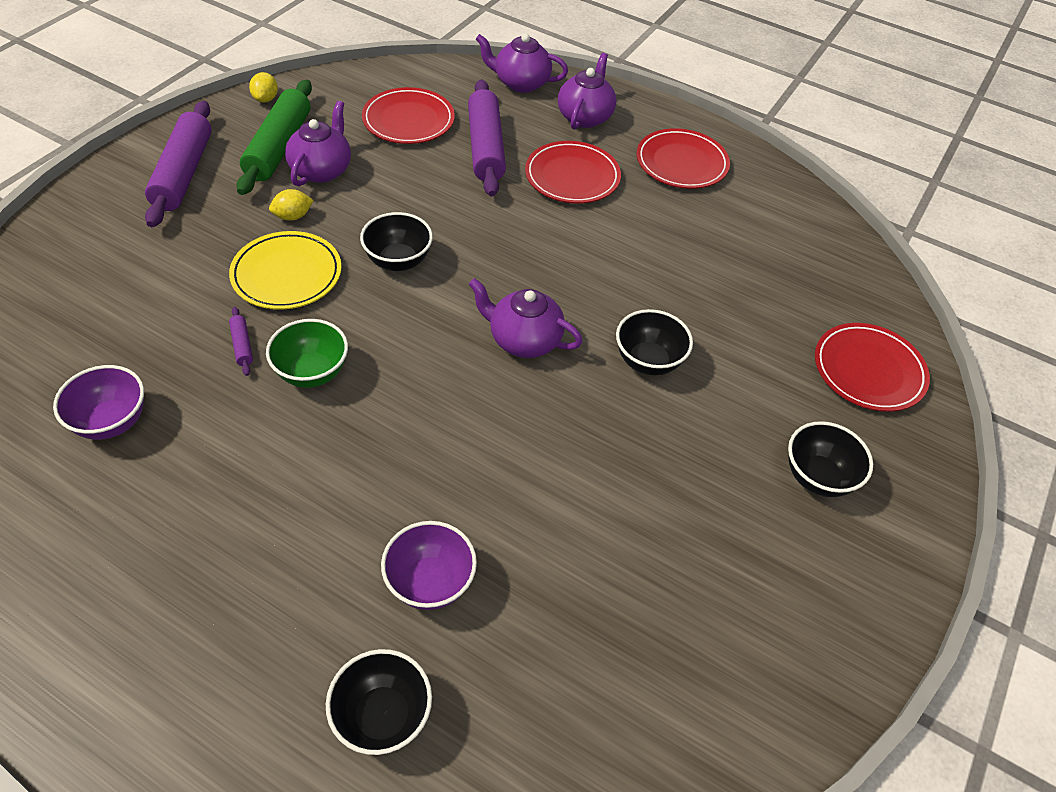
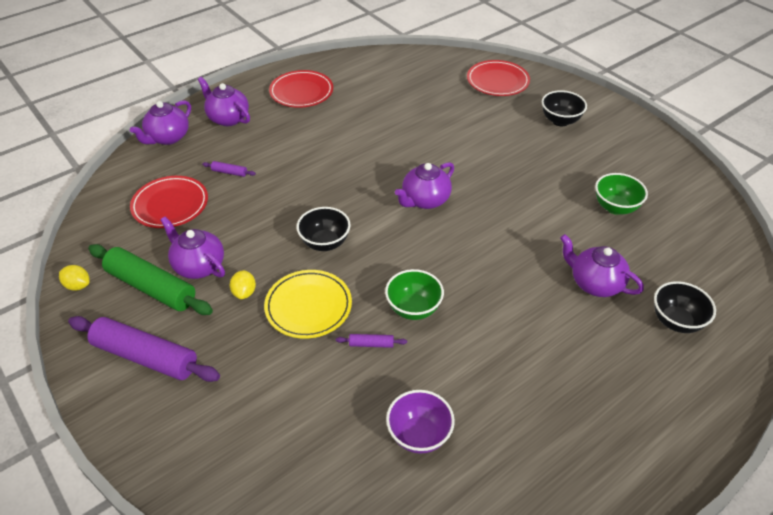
camera: 65 degrees left, 5 degrees down
purple bowl [381,521,477,610] -> purple teapot [560,234,644,297]
purple rolling pin [468,79,506,196] -> purple rolling pin [202,161,256,177], size x0.41
red plate [525,141,621,204] -> none
black bowl [616,309,693,375] -> none
none -> green bowl [595,173,648,215]

